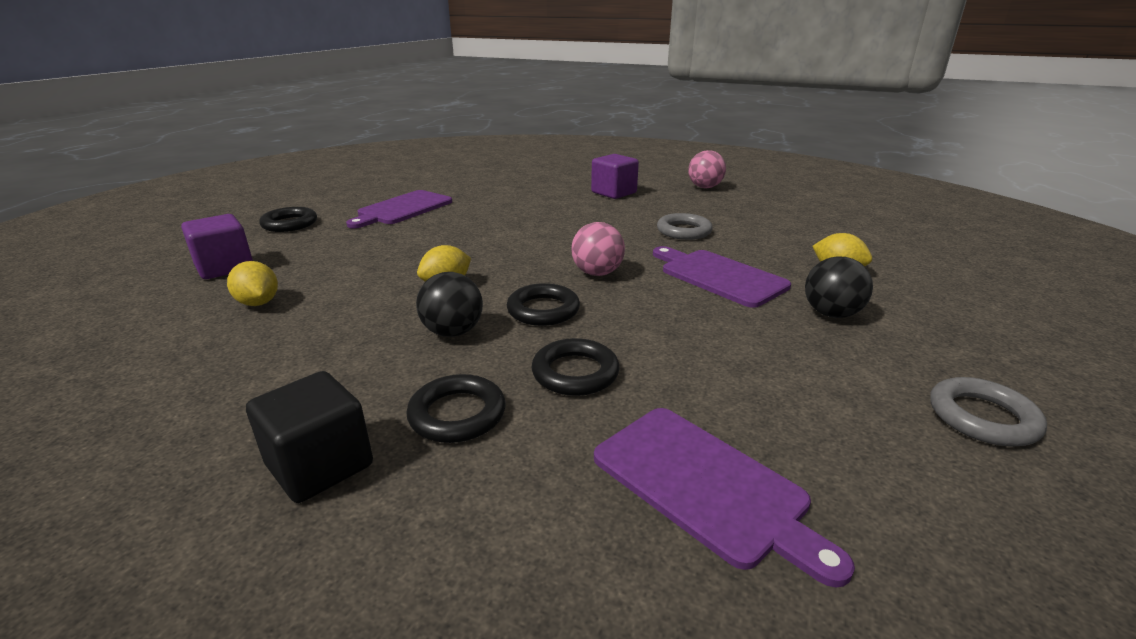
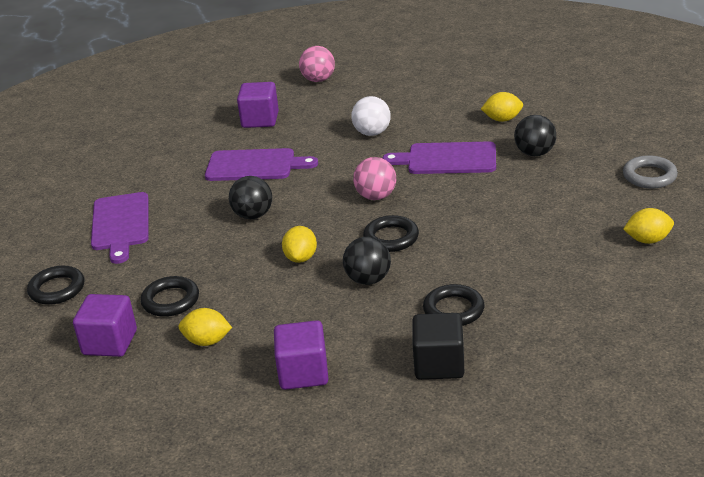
camera: 40 degrees left, 5 degrees up
black ring [532,338,619,396] -> black ring moved to [141,276,199,317]
purple cutting board [594,408,855,587] -> purple cutting board moved to [205,148,318,181]
grey ring [657,213,713,240] -> white ball [351,96,391,136]
none -> black ball [229,176,272,219]
none -> purple cube [274,320,328,390]
none -> yellow lemon [623,208,674,244]

